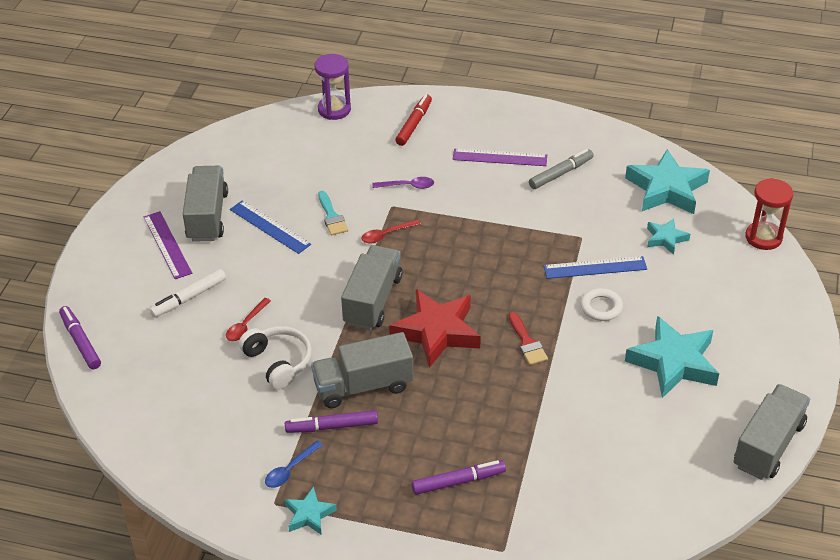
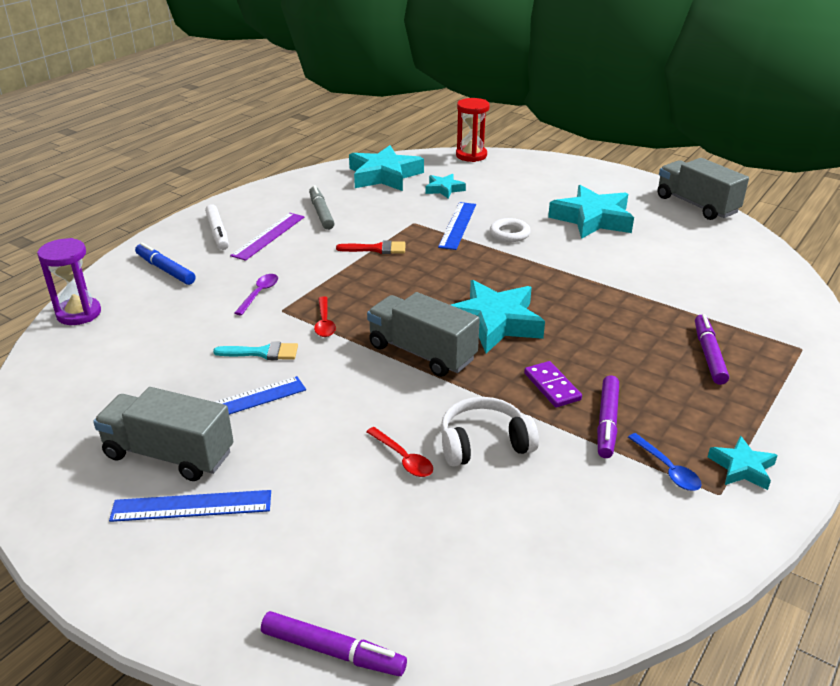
camera: 70 degrees left, 10 degrees down
purple marker [59,306,101,369] -> purple marker turned 150 degrees counterclockwise [261,611,407,676]
purple ruler [144,211,192,279] -> blue ruler [109,490,271,522]
white marker [150,269,226,317] -> white marker moved to [205,204,229,250]
grey truck [311,332,414,408] -> purple domino [524,361,582,408]
red star [389,289,481,368] -> turquoise star [451,280,545,353]
red marker [395,94,432,146] -> blue marker [135,242,196,285]
red brush [509,312,548,365] -> red brush moved to [336,240,406,254]

